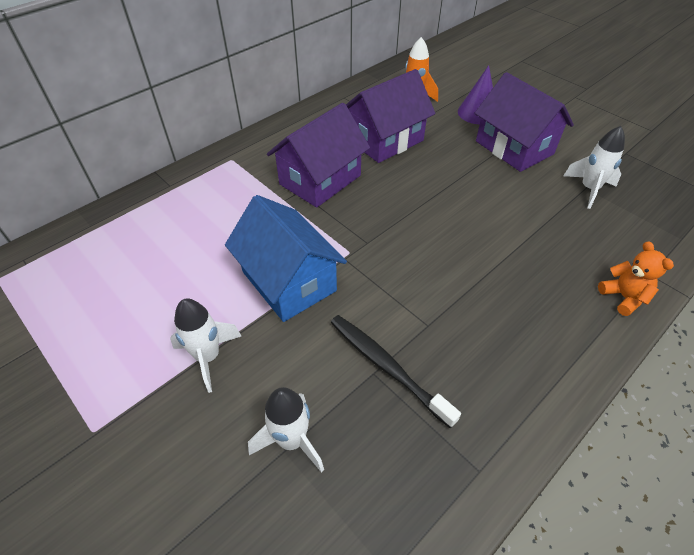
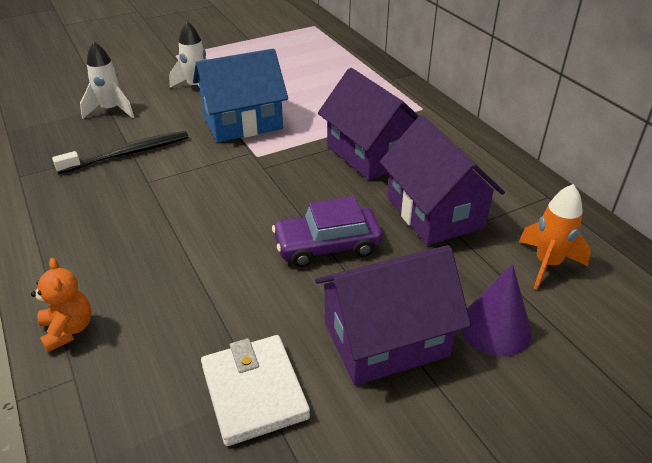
camera: 105 degrees right, 10 degrees down
white rocket [563,126,625,209] -> white wallet [201,335,310,446]
orange teddy bear [598,241,674,316] -> orange teddy bear turned 105 degrees counterclockwise [31,258,91,352]
none -> purple car [272,196,382,267]

